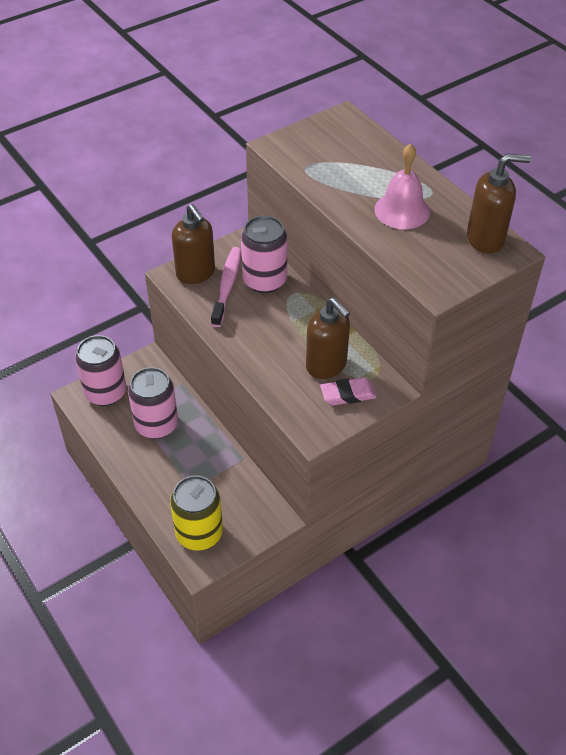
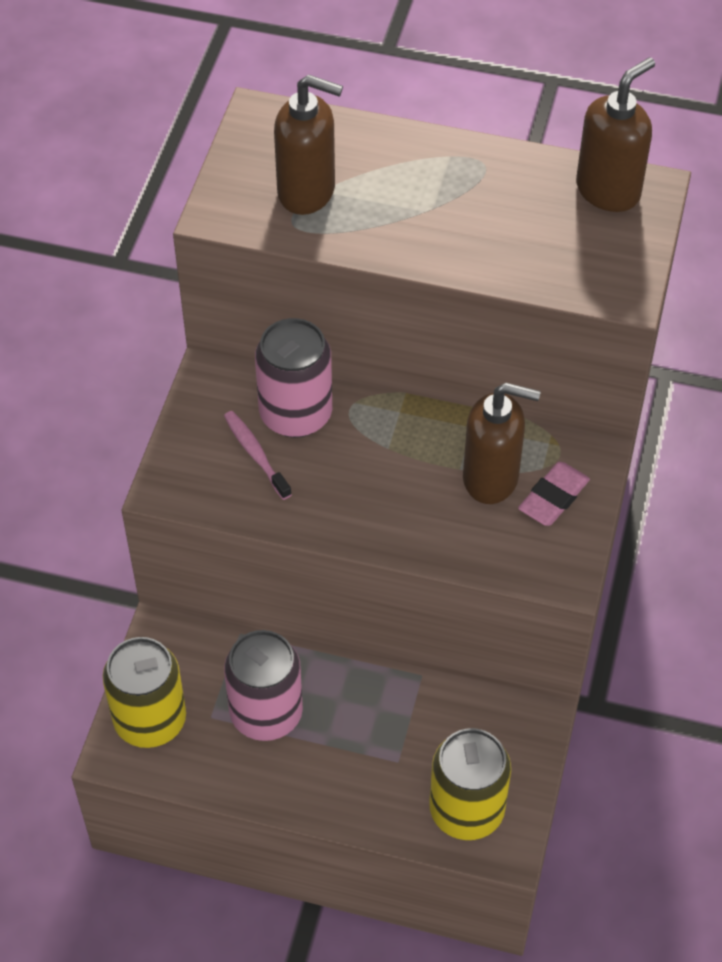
camera: 40 degrees left, 5 degrees up
pink can [75,335,126,406] -> yellow can [103,637,186,748]
brown soap dispenser [172,204,215,284] -> brown soap dispenser moved to [274,75,343,215]
pink toothbrush [211,247,241,327] -> pink toothbrush [224,411,292,500], size x0.67
pink bell [374,144,430,229] -> none

